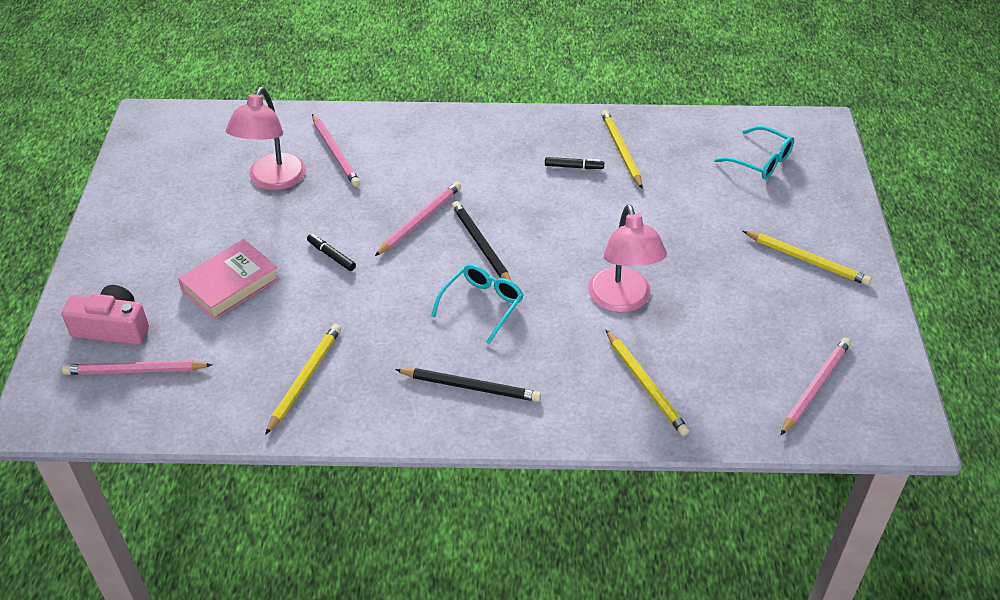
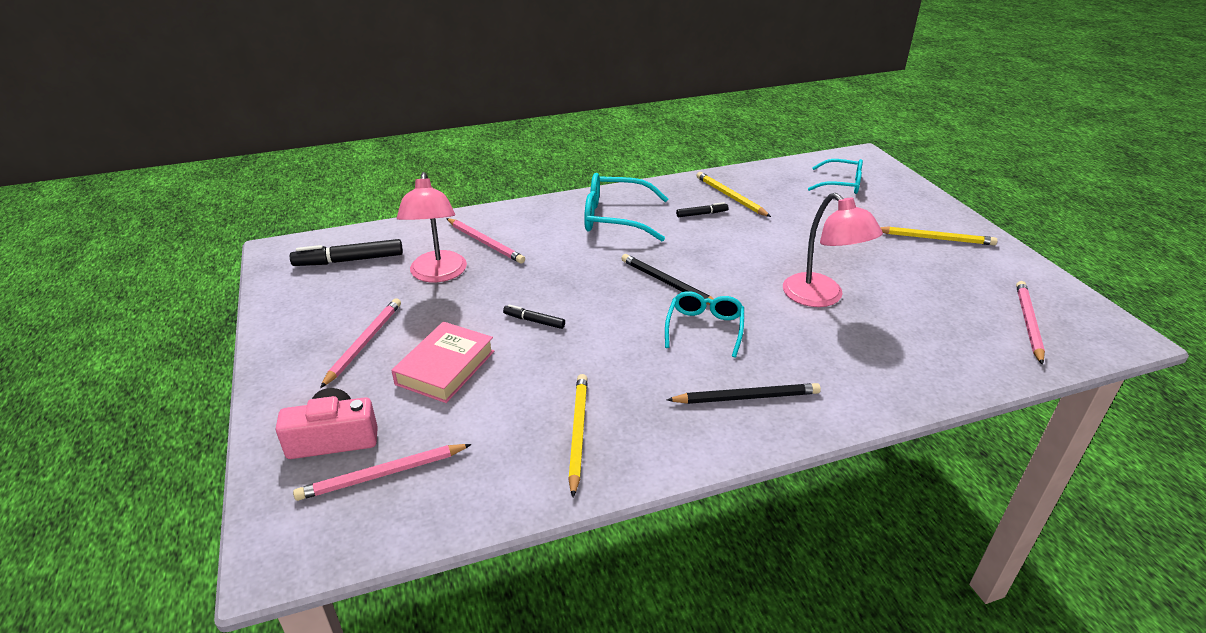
camera: 20 degrees left, 10 degrees down
pink pencil [375,182,461,256] -> pink pencil moved to [320,298,401,388]
yellow pencil [606,330,689,436] -> none
none -> black marker [290,239,403,266]
none -> turquoise glasses [584,173,668,241]

